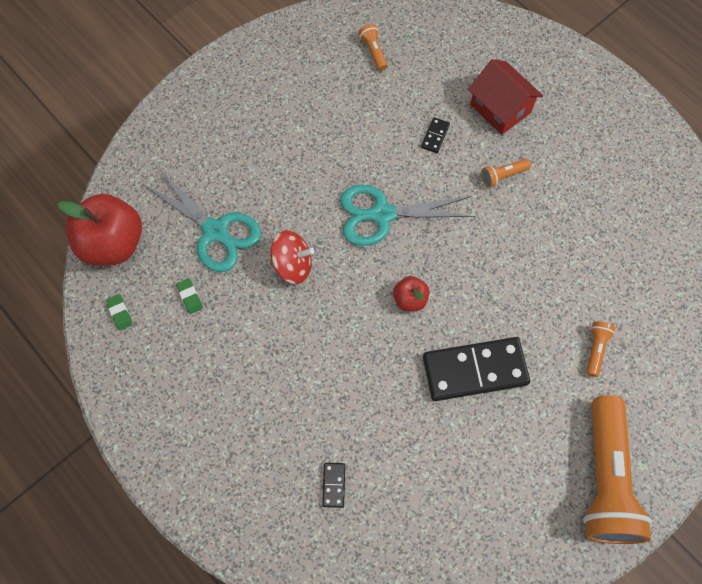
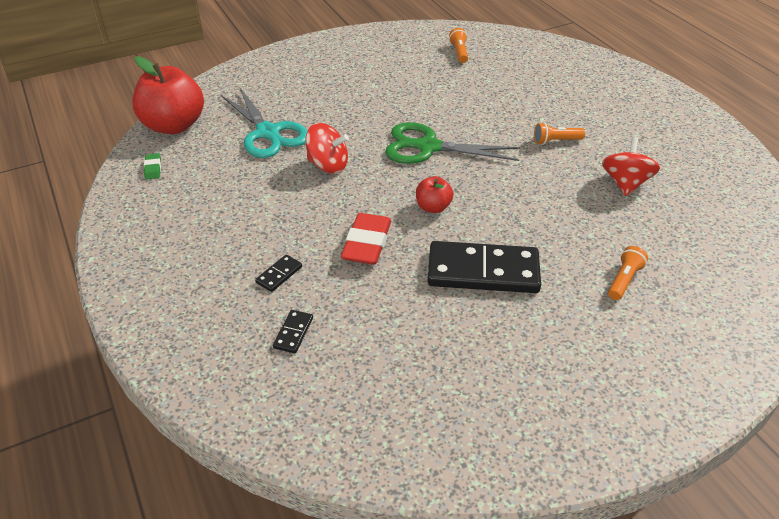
camera: 15 degrees right, 25 degrees down
green eraser [176,278,203,314] -> none
turquoise scissors [340,185,475,246] -> green scissors [385,122,520,164]
black domino [421,117,450,153] -> black domino moved to [255,254,302,292]
red house [468,59,543,135] -> none
orange flashlight [583,395,652,544] -> none
none -> red eraser [341,213,391,265]
none -> red spinning top [602,137,660,196]

